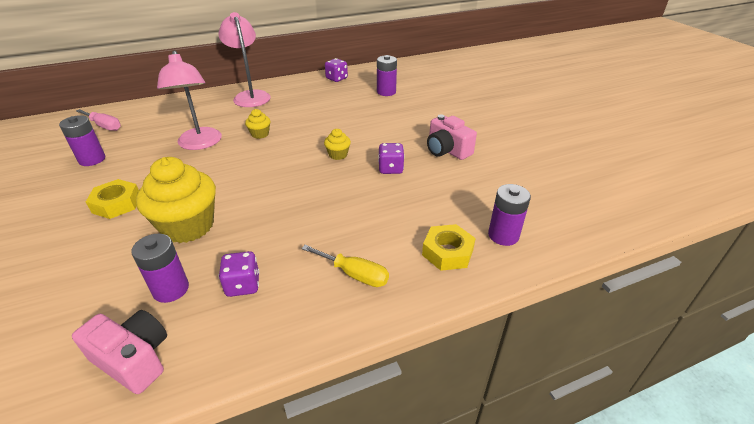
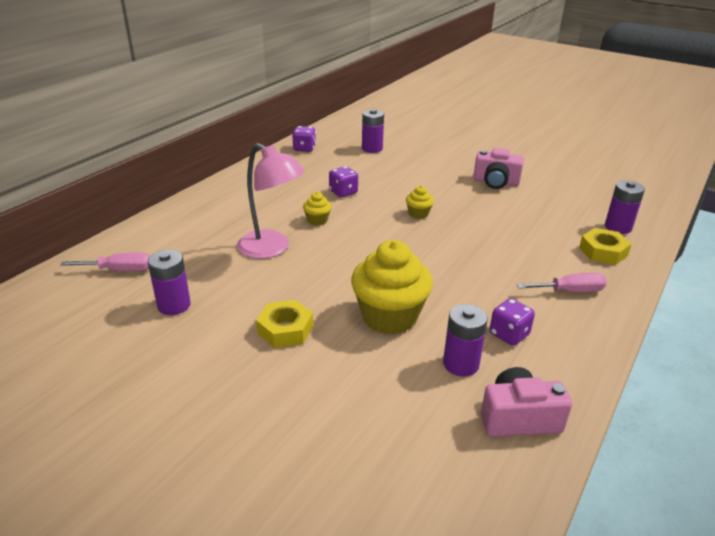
camera: 35 degrees left, 5 degrees down
pink lamp [218,12,271,107] -> none
yellow screwdriver [301,245,389,287] -> pink screwdriver [517,273,607,292]
purple dice [378,143,405,174] -> purple dice moved to [329,166,358,197]

